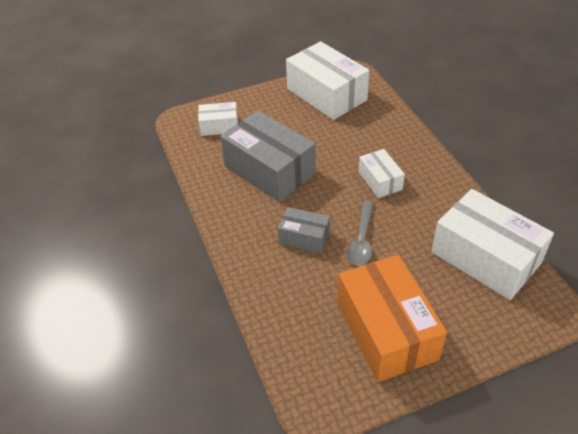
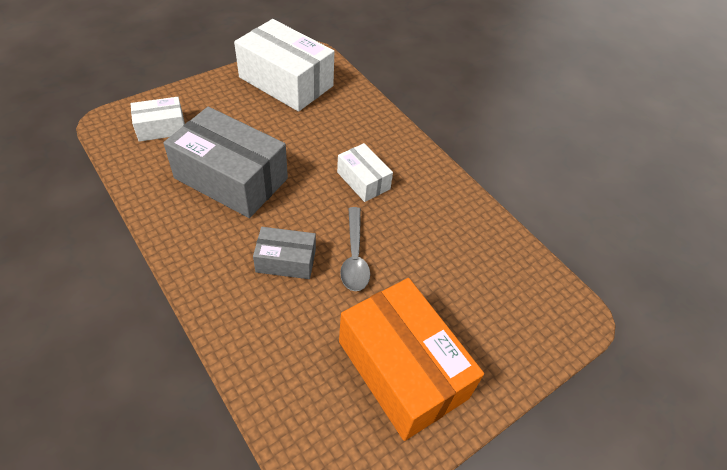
camera: 20 degrees left, 5 degrees up
white box [431,189,554,300] -> none

